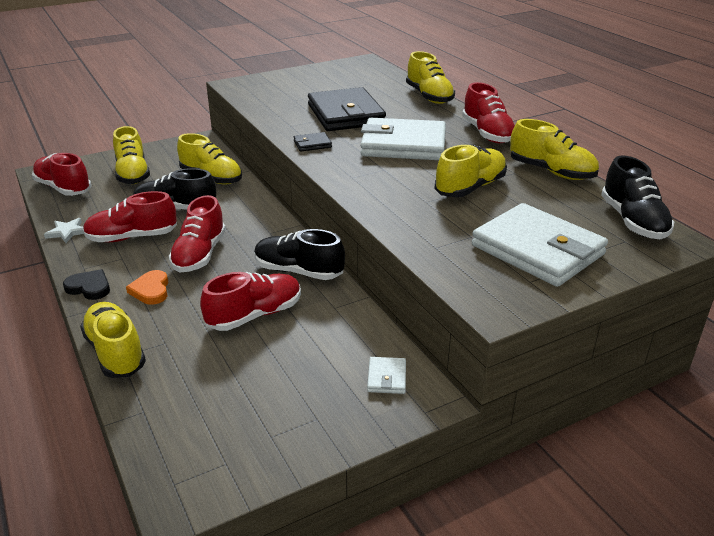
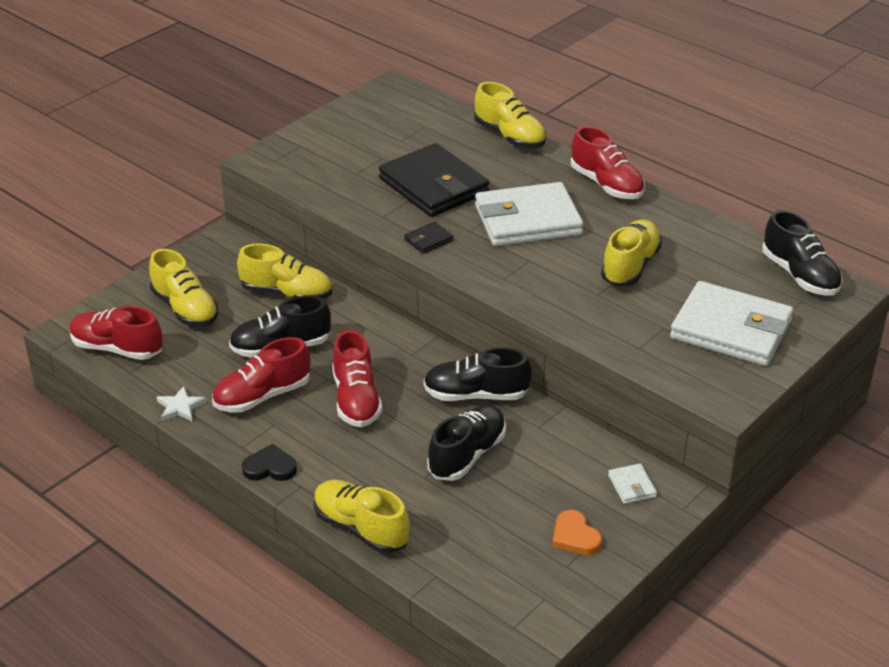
camera: 20 degrees left, 5 degrees up
orange heart [126,270,168,305] -> orange heart moved to [552,510,602,555]
red shoe [200,272,301,331] -> black shoe [427,405,506,481]
yellow shoe [510,119,599,180] -> none

